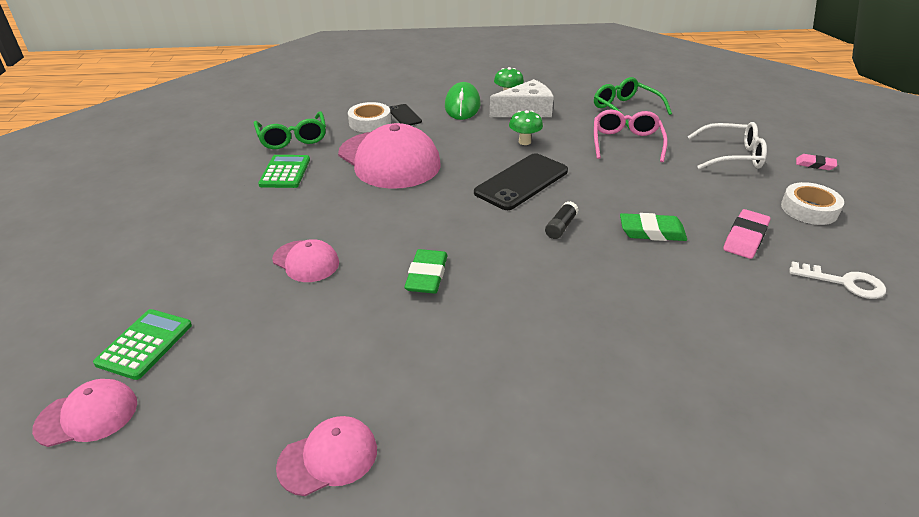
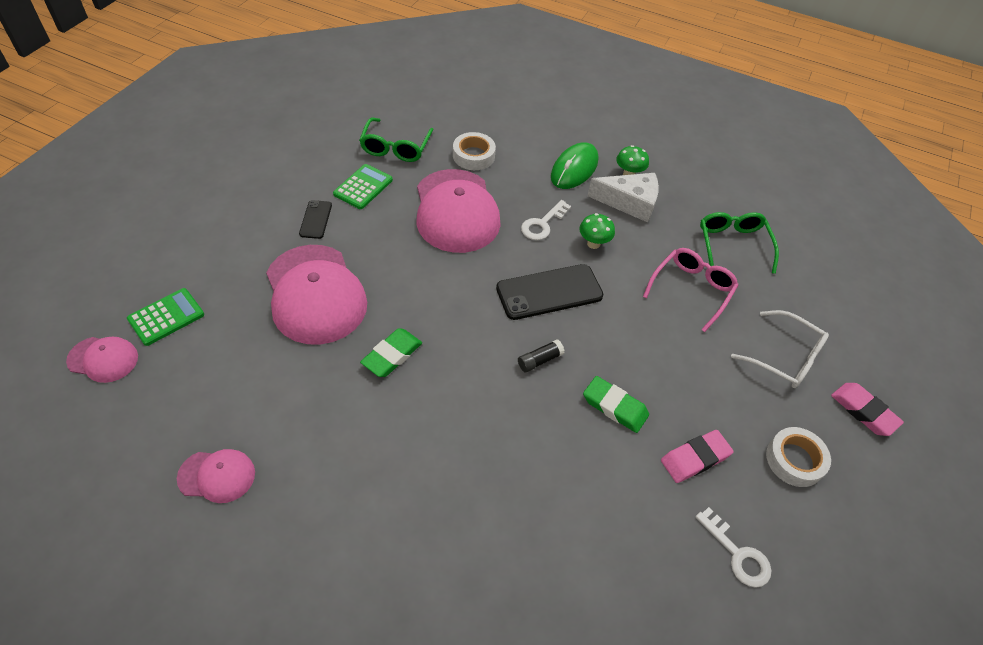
camera: 25 degrees right, 15 degrees up
pink cap [272,239,339,282] -> pink cap [266,245,367,345], size x2.01
black phone [389,104,422,125] -> black phone moved to [299,200,332,239]
pink eraser [796,154,837,170] -> pink eraser [831,383,904,436], size x1.58
none -> white key [521,200,571,240]

